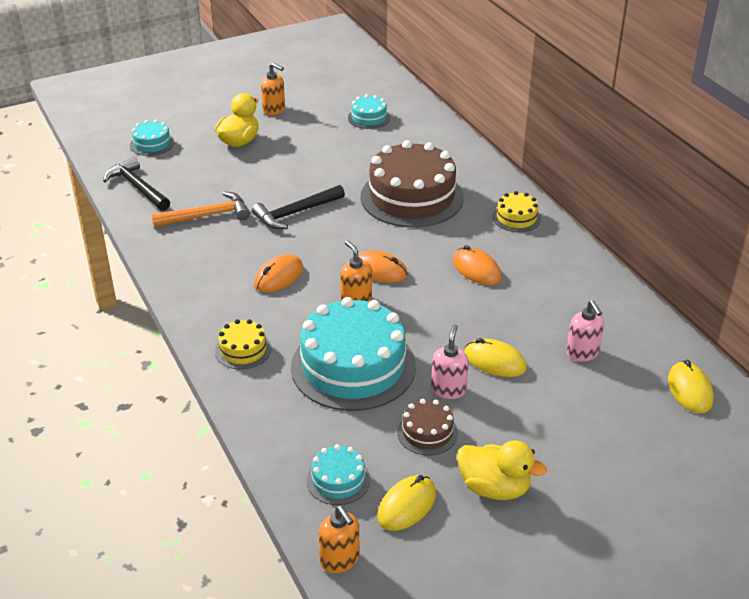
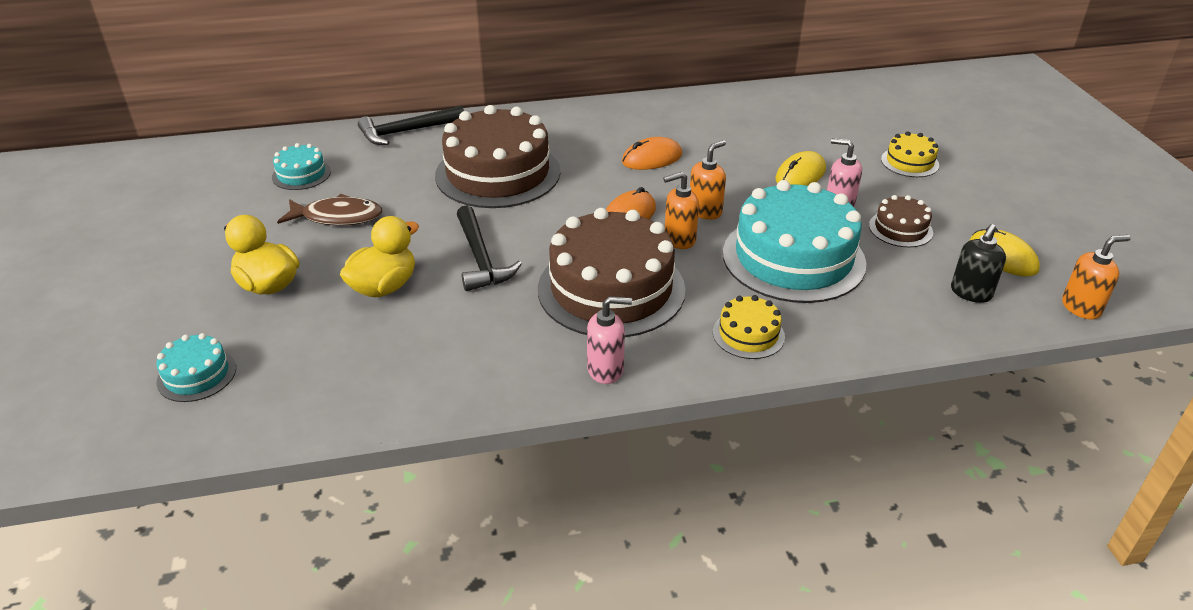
camera: 75 degrees left, 0 degrees up
black hammer [103,157,170,211] -> black hammer moved to [358,106,464,145]
orange hammer [151,191,250,227] -> none
orange mouse [254,254,303,292] -> brown cake [538,208,686,337]
orange soap dispenser [261,63,285,115] -> orange soap dispenser moved to [690,140,726,220]
turquoise cake [307,444,371,505] -> black soap dispenser [951,224,1006,303]
yellow duck [457,441,547,500] -> yellow duck moved to [340,216,419,297]
yellow cake [492,191,541,232] -> yellow cake moved to [881,131,939,177]
pink soap dispenser [566,300,604,362] -> pink soap dispenser moved to [587,296,632,384]
yellow mouse [668,360,714,413] -> none
none -> brown fish [277,194,383,226]

